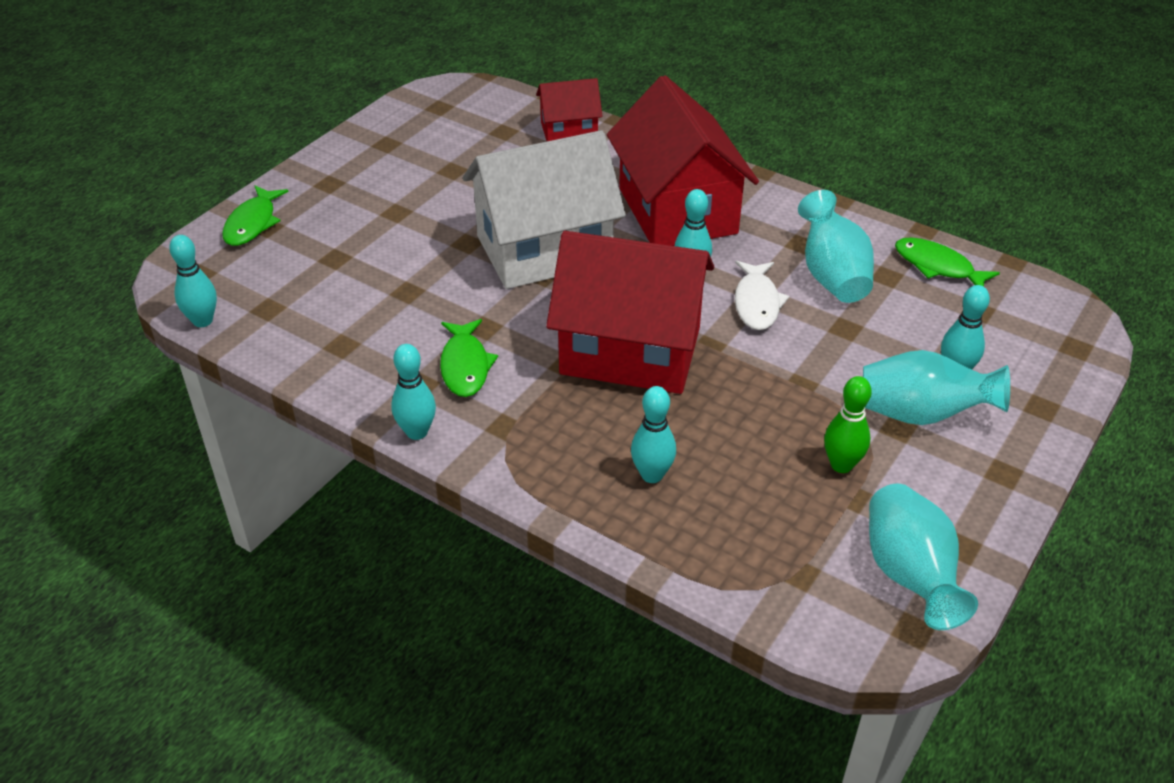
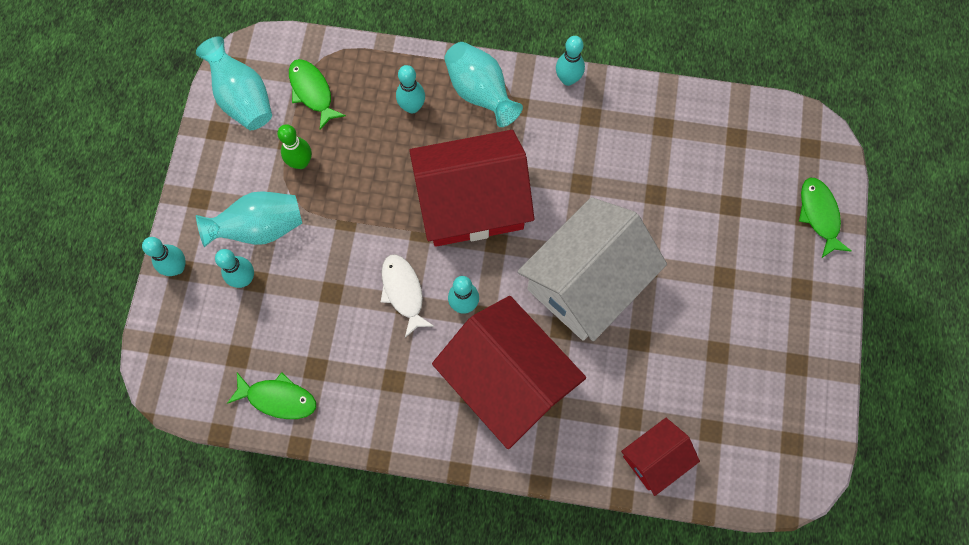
camera: 155 degrees right, 30 degrees up
turquoise bowling pin [169,235,217,327] -> turquoise bowling pin moved to [142,237,186,276]
green fish [440,319,498,397] -> green fish moved to [289,59,346,130]
turquoise vase [798,190,874,303] -> turquoise vase moved to [444,42,523,127]

